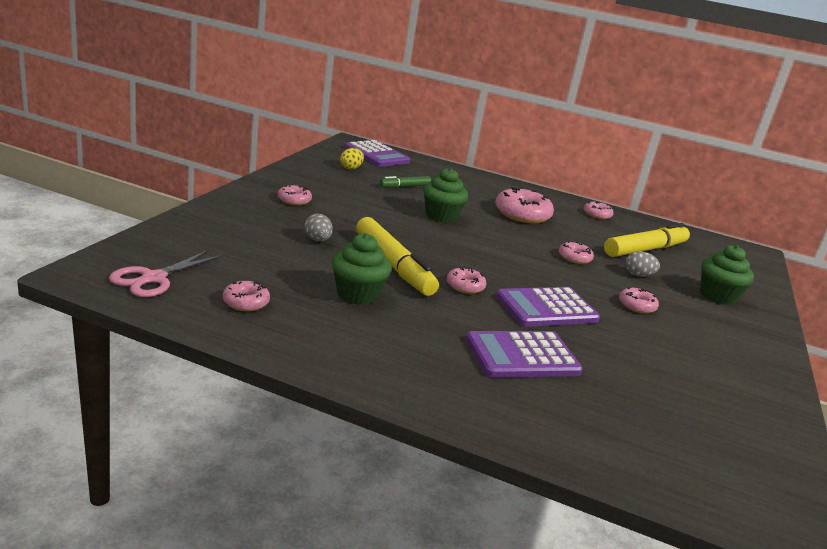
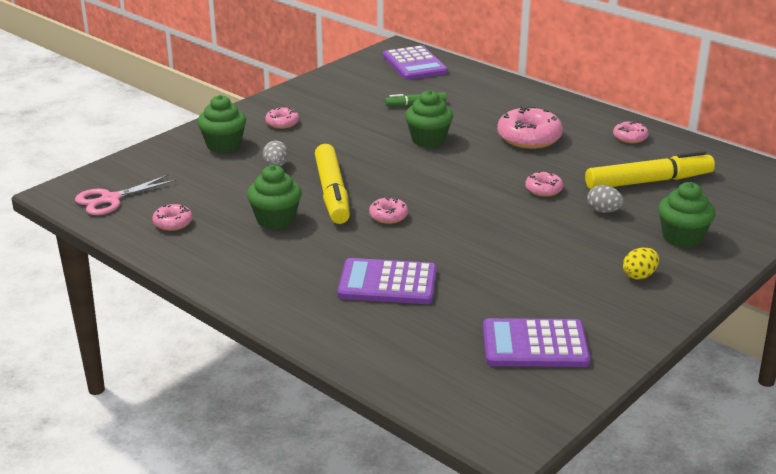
camera: 25 degrees right, 5 degrees up
yellow egg [340,148,364,170] -> yellow egg moved to [623,247,659,280]
purple calculator [496,287,600,327] -> purple calculator moved to [483,318,590,367]
pink donut [619,287,659,314] -> none
none -> green cupcake [197,95,246,153]

